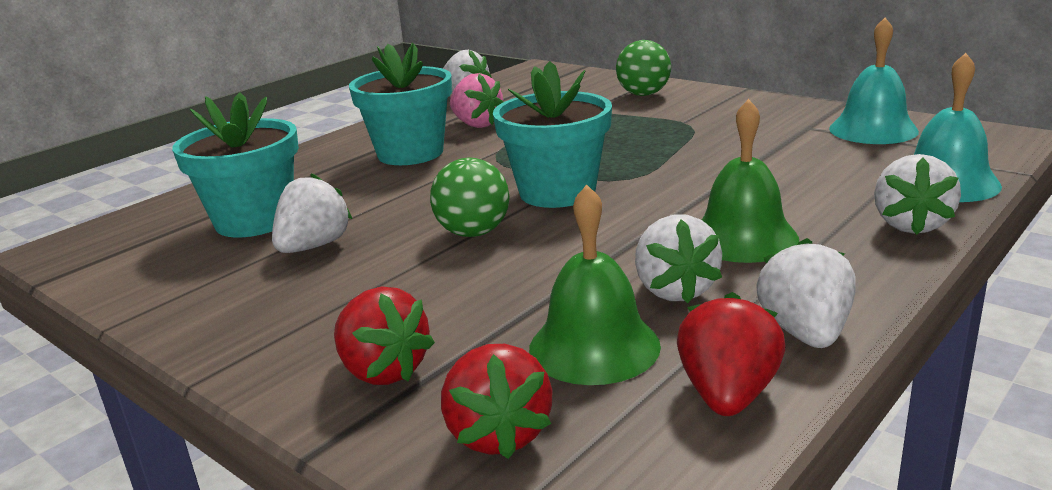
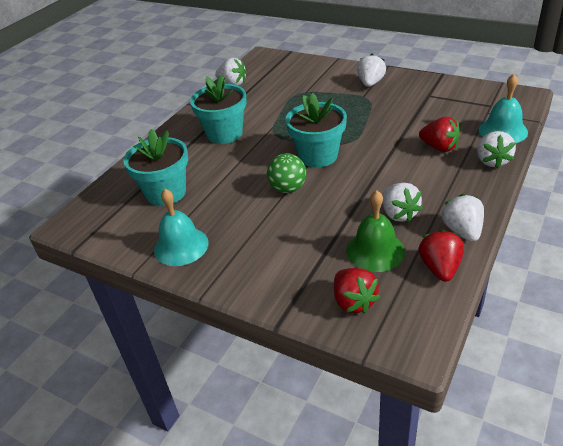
camera: 10 degrees left, 15 degrees up
white strawberry [272,173,352,253] -> white strawberry moved to [357,54,386,87]
red strawberry [334,286,435,385] -> red strawberry moved to [419,117,460,152]
pink strawberry [450,73,504,128] -> none
green ball [616,40,671,96] -> none
green bell [702,99,799,263] -> none
turquoise bell [829,18,919,144] -> turquoise bell moved to [154,189,209,266]

